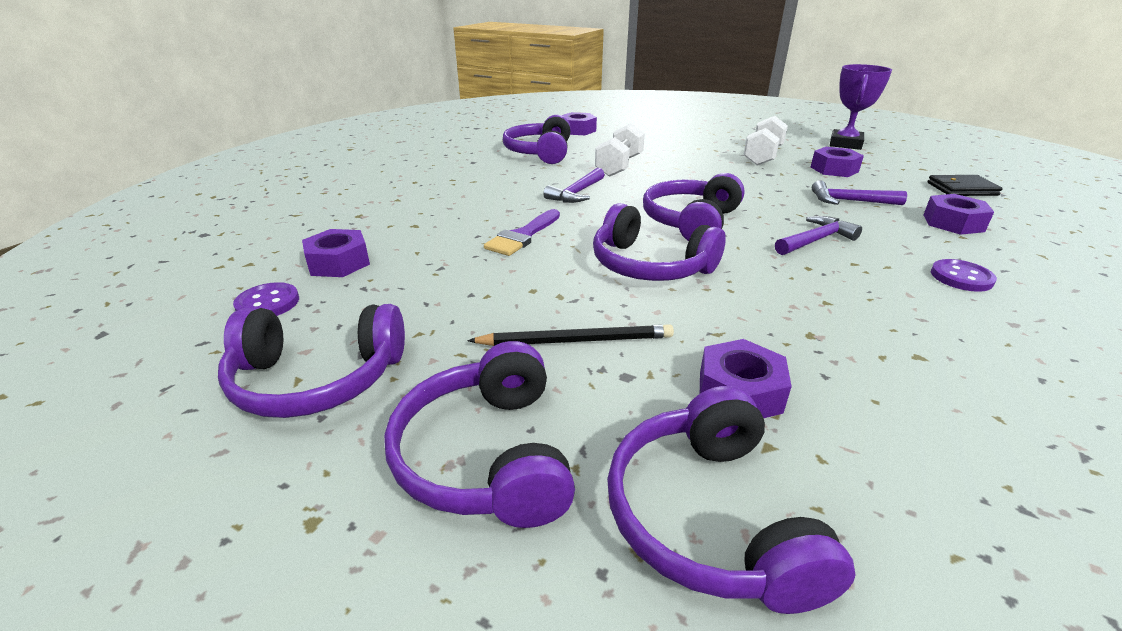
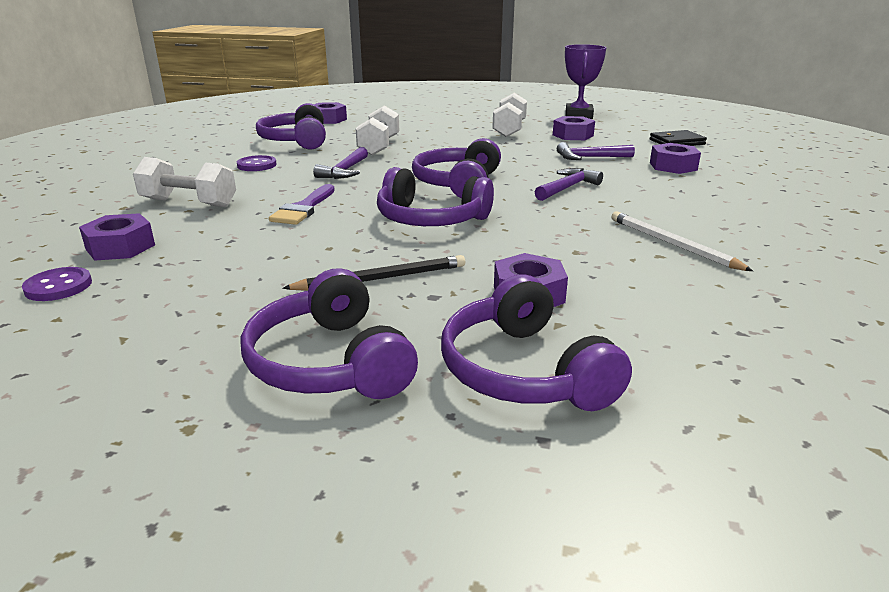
camera: 15 degrees left, 5 degrees down
purple headphones [218,304,405,418] -> none
purple button [931,259,997,292] -> purple button moved to [237,155,277,171]
none -> white dumbbell [133,157,236,207]
none -> white pencil [611,211,753,271]

